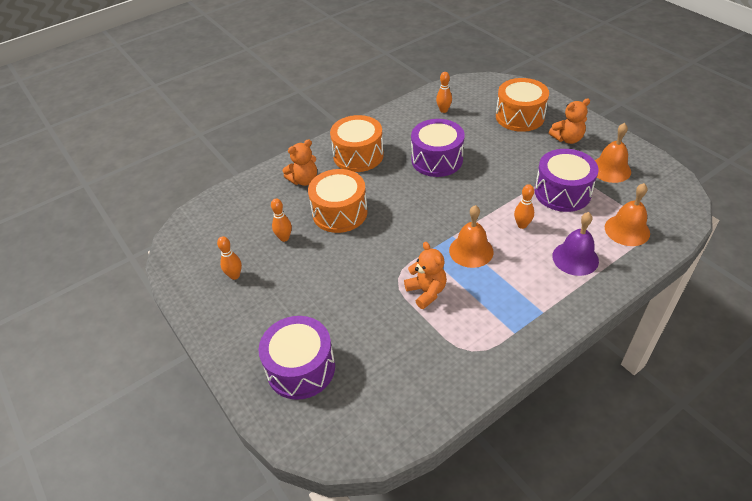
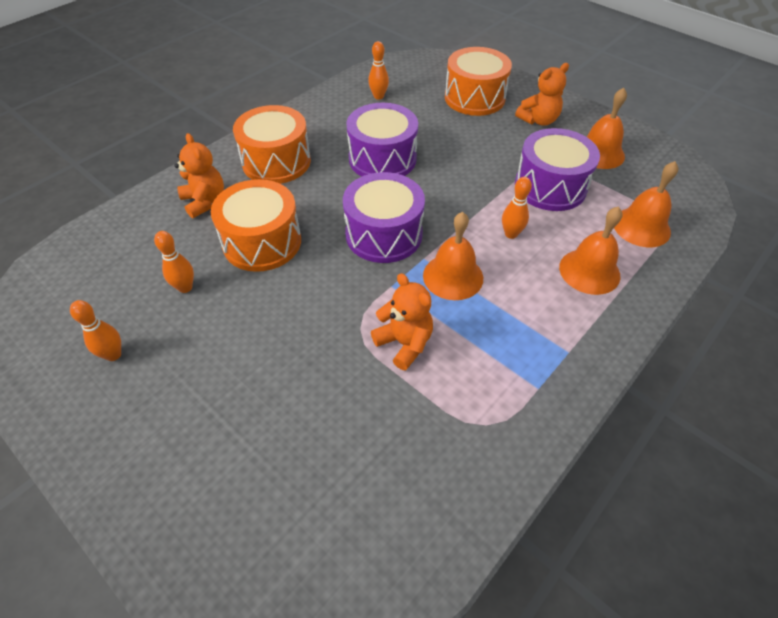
camera: 15 degrees left, 5 degrees up
purple drum [259,316,335,400] -> purple drum moved to [343,172,425,263]
orange teddy bear [283,139,317,186] -> orange teddy bear turned 75 degrees counterclockwise [174,133,224,218]
purple bell [552,212,599,276] -> orange bell [559,206,623,295]

